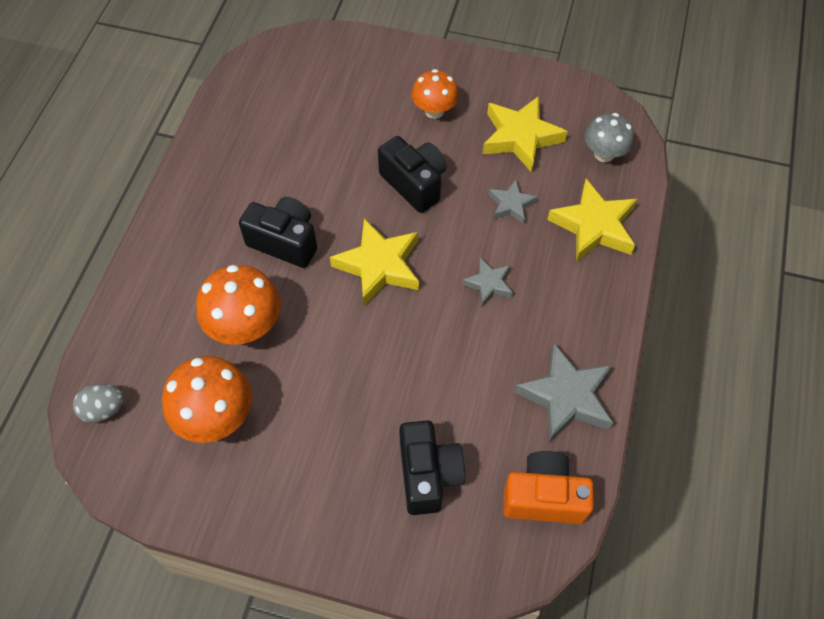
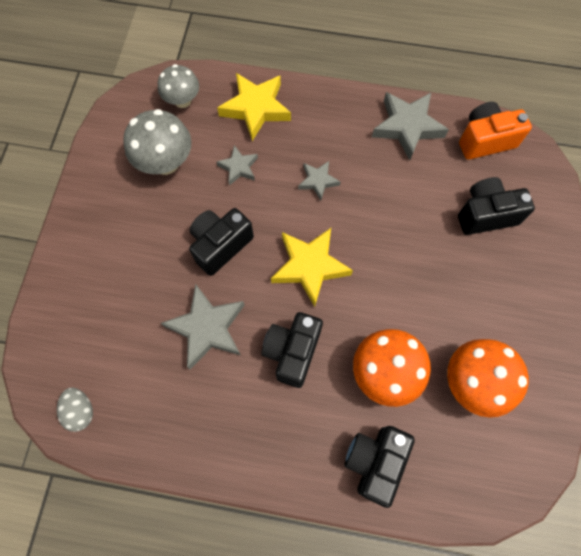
camera: 95 degrees left, 10 degrees up
grey egg [73,384,124,423] -> grey egg moved to [57,387,93,432]
orange mushroom [412,69,459,119] -> none
yellow star [483,96,568,173] -> grey mushroom [123,109,192,175]
orange camera [503,451,594,524] -> orange camera turned 75 degrees clockwise [459,102,532,160]
none -> grey star [161,284,245,369]
none -> black camera [345,426,415,508]

